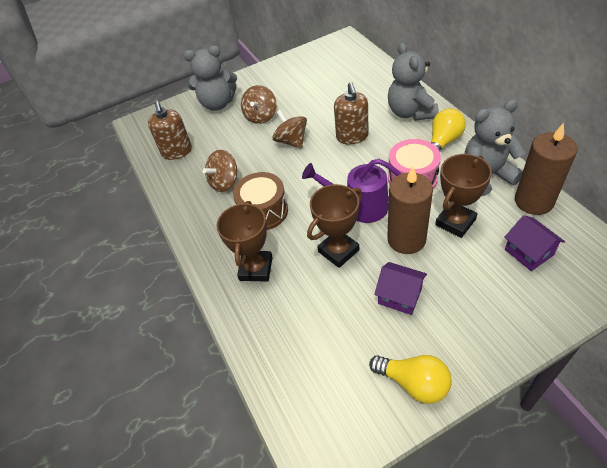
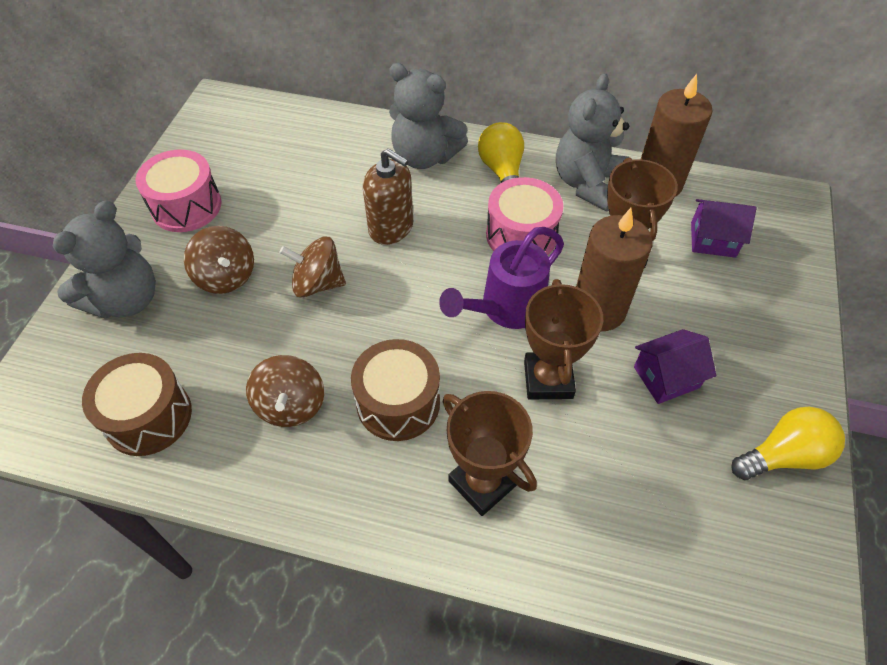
camera: 55 degrees left, 5 degrees up
brown soap dispenser [148,101,192,160] -> brown drum [82,353,192,456]
none -> pink drum [136,149,222,232]

